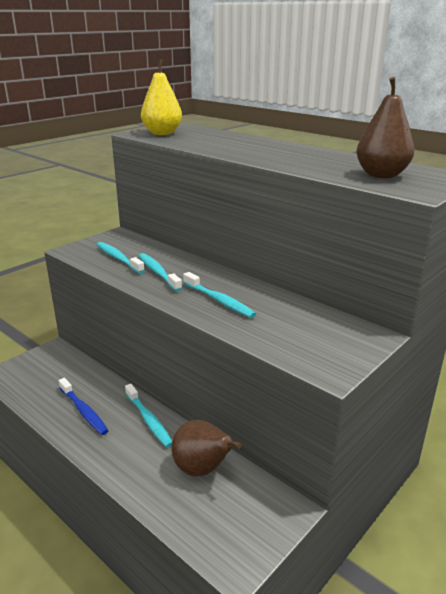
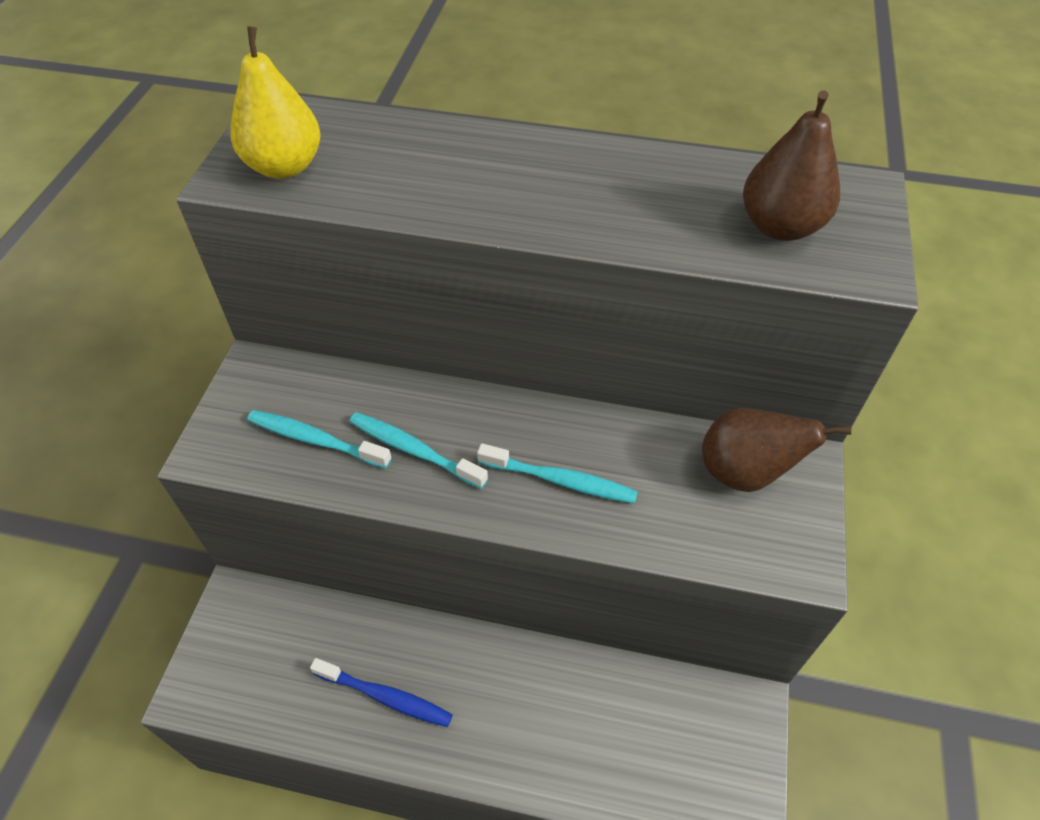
camera: 30 degrees left, 25 degrees up
turquoise toothbrush [125,384,172,448] -> none
brown pear [171,420,242,477] -> brown pear moved to [702,408,851,492]

